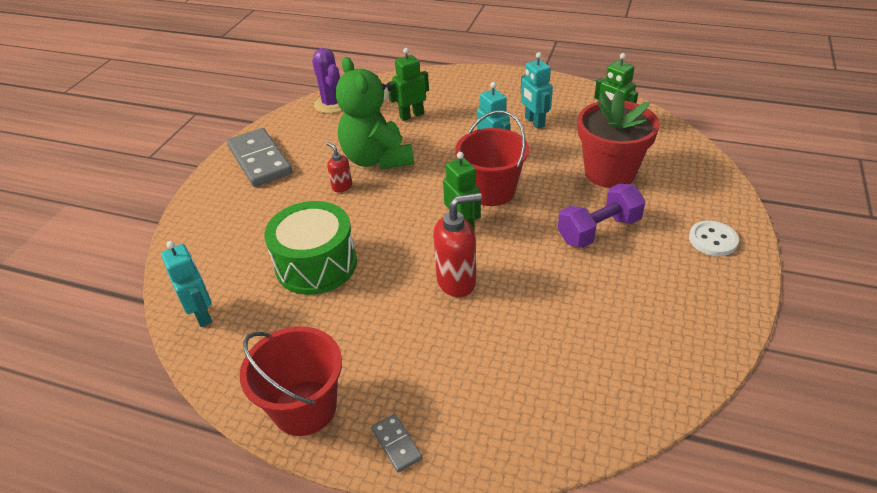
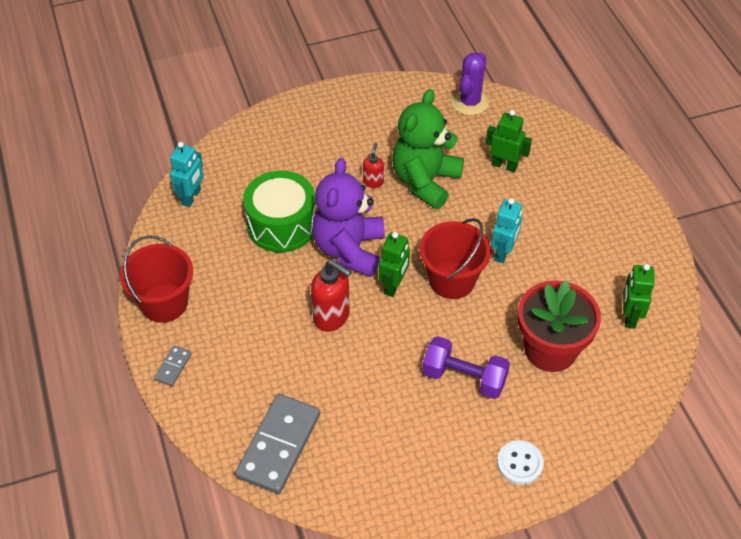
camera: 50 degrees right, 10 degrees up
grey domino [227,128,292,187] -> grey domino moved to [235,394,320,494]
turquoise robot [521,52,553,129] -> none
none -> purple teddy bear [312,158,385,277]

